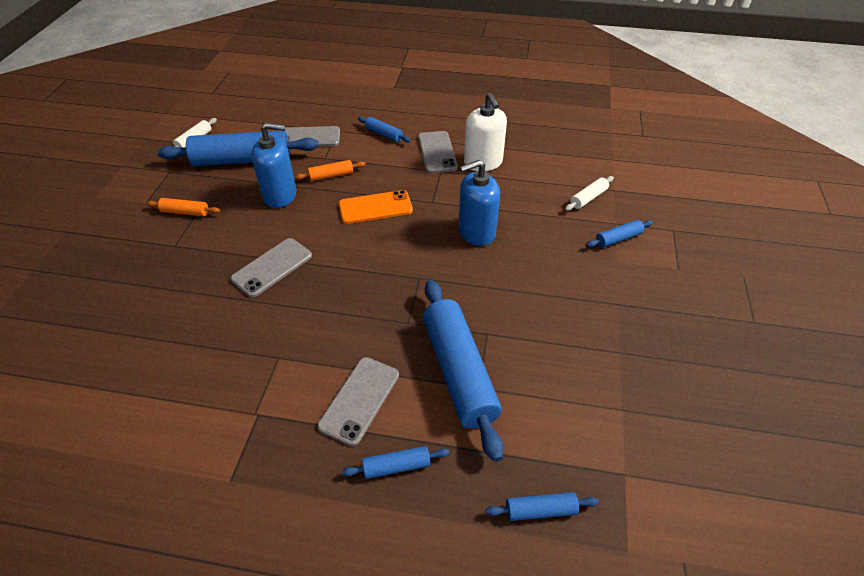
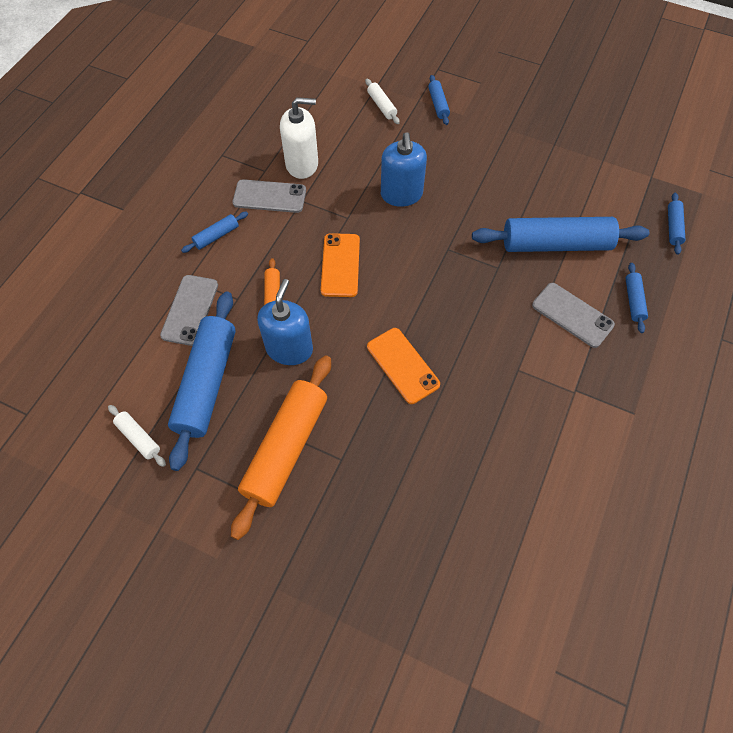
camera: 75 degrees left, 15 degrees up
orange rolling pin [147,198,220,216] -> orange rolling pin [231,355,331,540], size x2.24
grey phone [230,238,312,298] -> orange phone [367,328,440,404]

